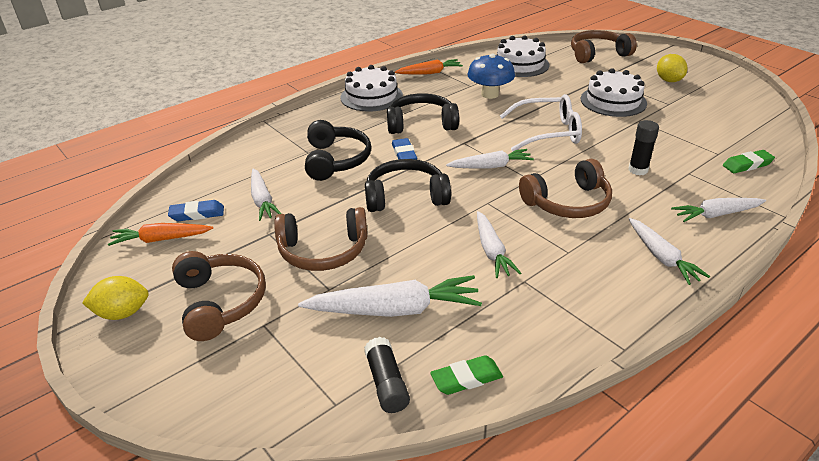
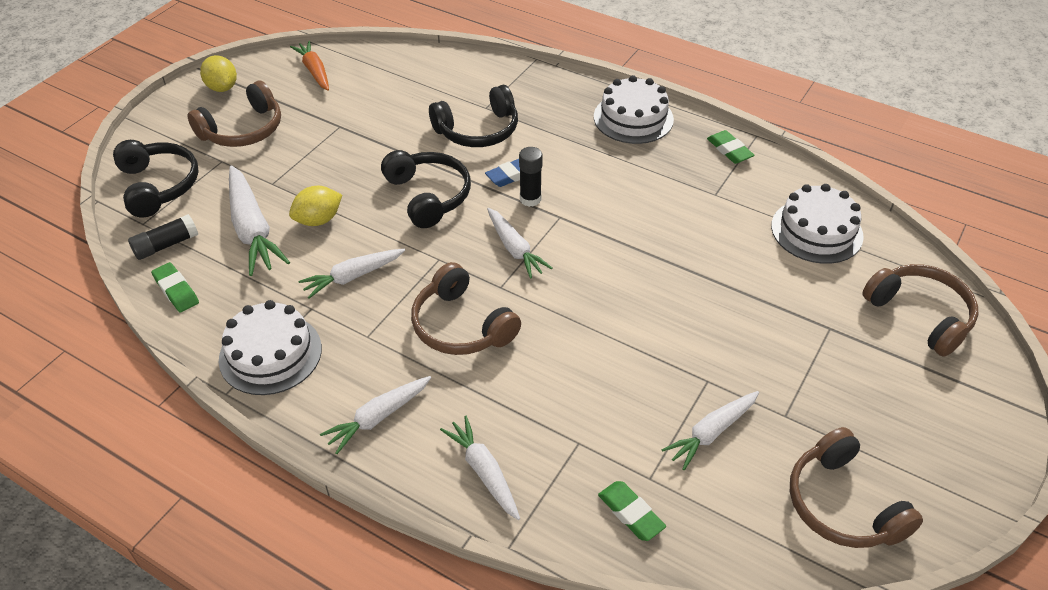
camera: 70 degrees right, 10 degrees up
blue eraser [168,200,224,221] -> none
white carrot [251,169,281,221] -> white carrot moved to [662,391,759,470]
brown headphones [274,207,368,271] -> brown headphones moved to [790,427,923,548]
black headphones [387,93,459,134] -> black headphones moved to [113,140,199,217]
orange carrot [395,59,463,75] -> green eraser [707,130,754,164]
blue mushroom [467,54,515,99] -> none
white glasses [500,94,582,151] -> none
white cake [581,68,647,117] -> white cake moved to [219,300,322,395]
black glue stick [629,120,659,175] -> black glue stick moved to [519,147,543,207]
yellow lemon [657,54,687,82] -> yellow lemon moved to [289,186,342,226]

